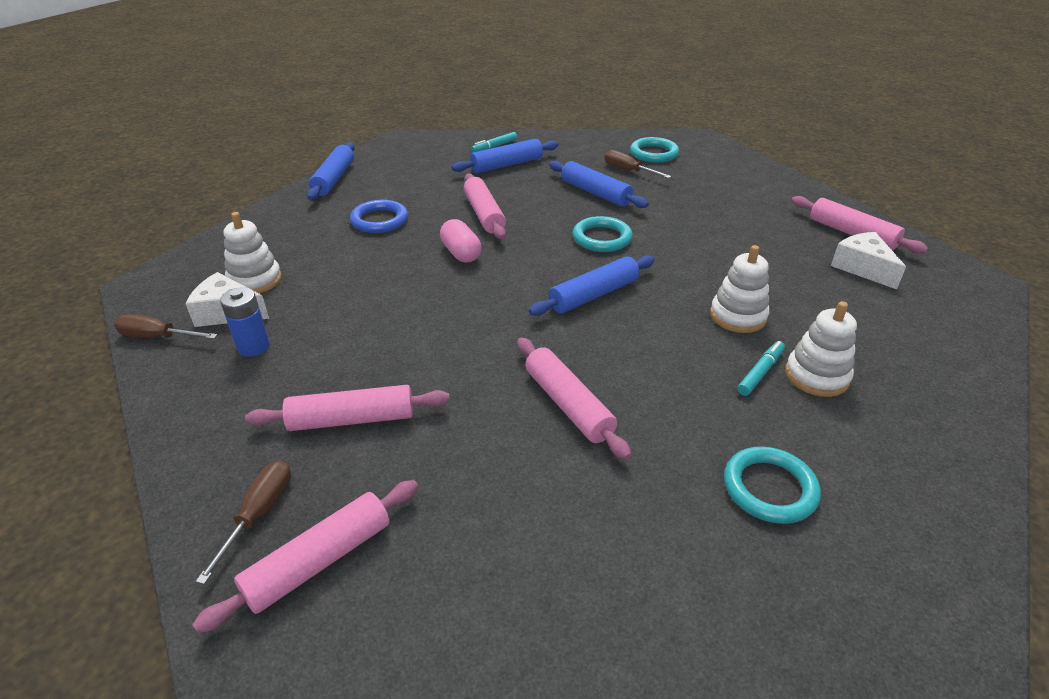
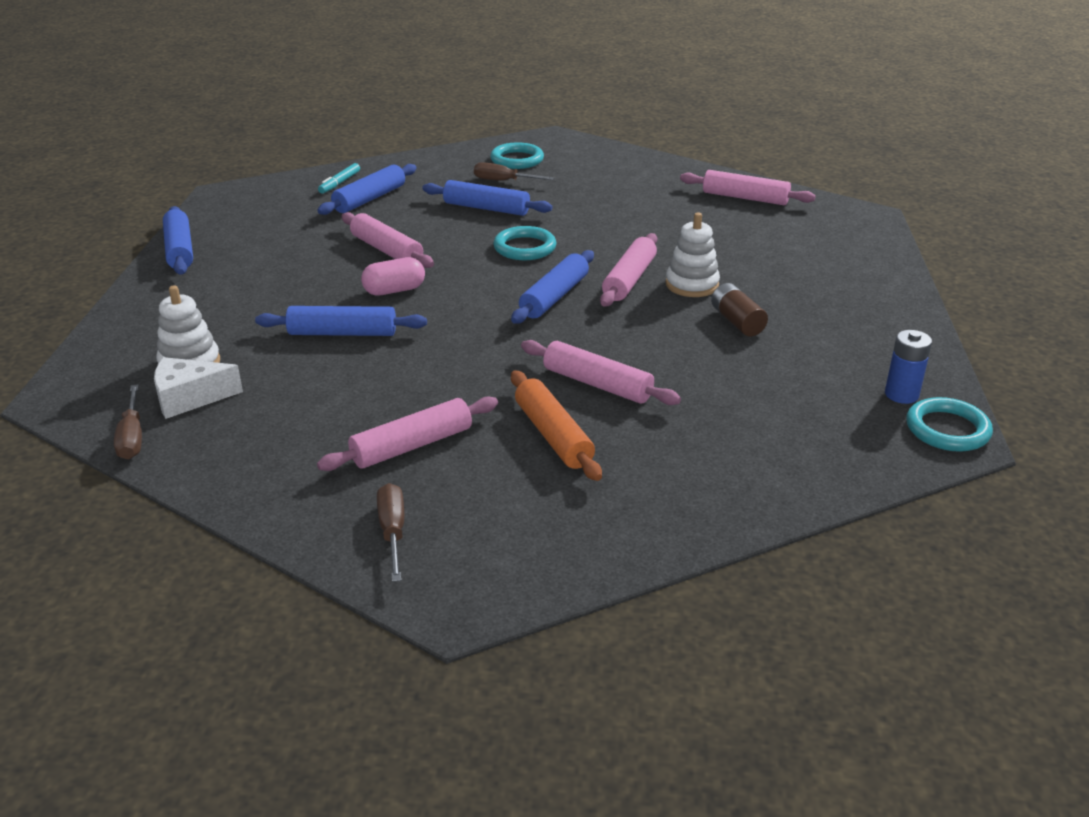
camera: 25 degrees left, 5 degrees down
brown screwdriver [114,314,217,339] -> brown screwdriver turned 90 degrees counterclockwise [114,384,142,459]
pink rolling pin [192,480,418,633] -> pink rolling pin moved to [600,233,657,306]
blue battery [220,287,270,357] -> blue battery moved to [885,330,932,404]
blue ring [350,200,408,233] -> none
pink capsule [440,219,481,263] -> pink capsule turned 60 degrees counterclockwise [361,257,425,295]
turquoise ring [724,446,821,524] -> turquoise ring moved to [906,397,993,452]
turquoise marker [737,341,785,396] -> brown battery [711,283,768,336]
white stacking toy [785,301,857,397] -> none
white cheese [831,232,906,289] -> none
none -> blue rolling pin [255,306,427,336]
none -> orange rolling pin [511,371,602,481]

